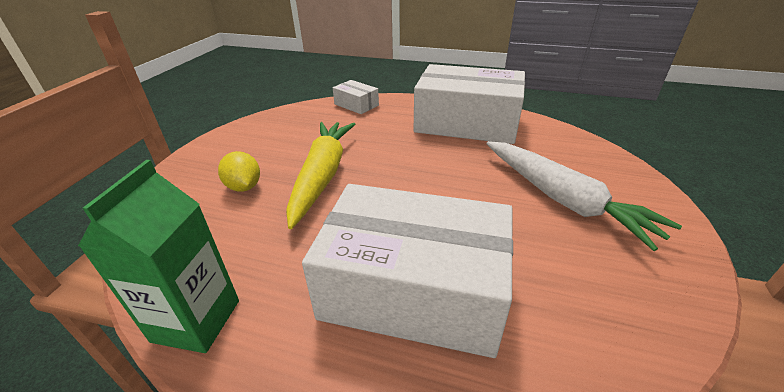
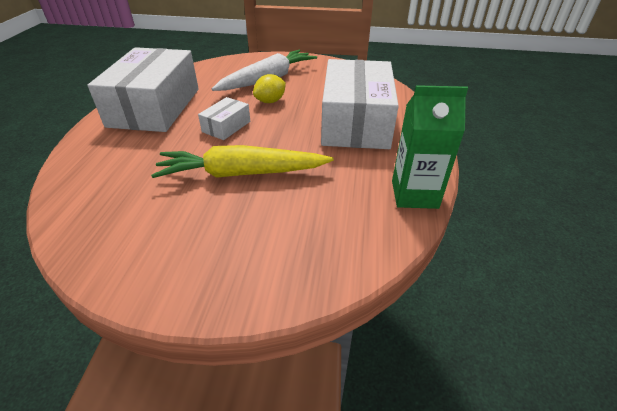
camera: 100 degrees left, 5 degrees up
yellow lemon [218,151,260,192] -> yellow lemon moved to [253,74,286,103]
white box [333,80,379,114] -> white box moved to [198,97,250,140]

